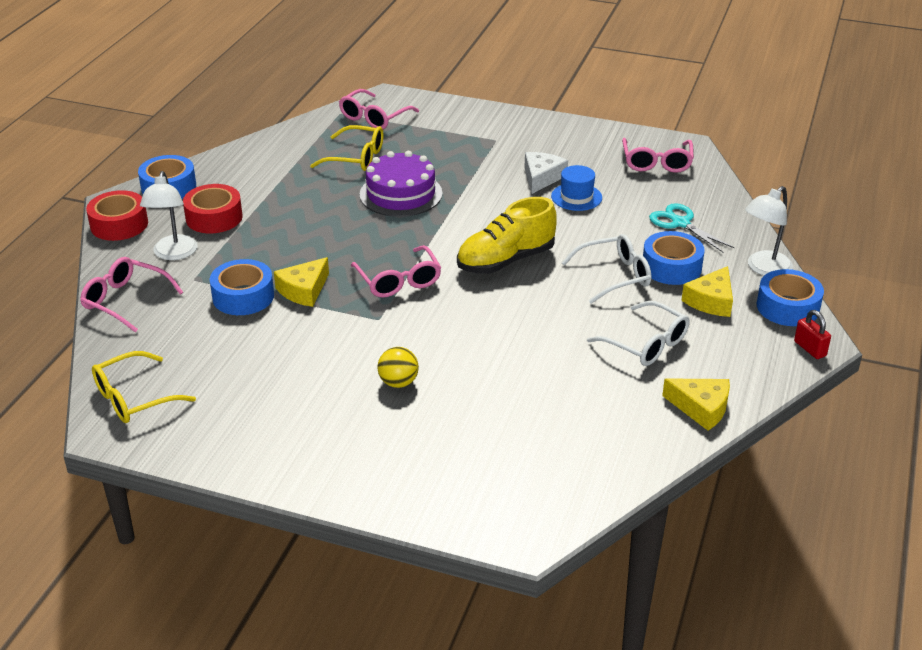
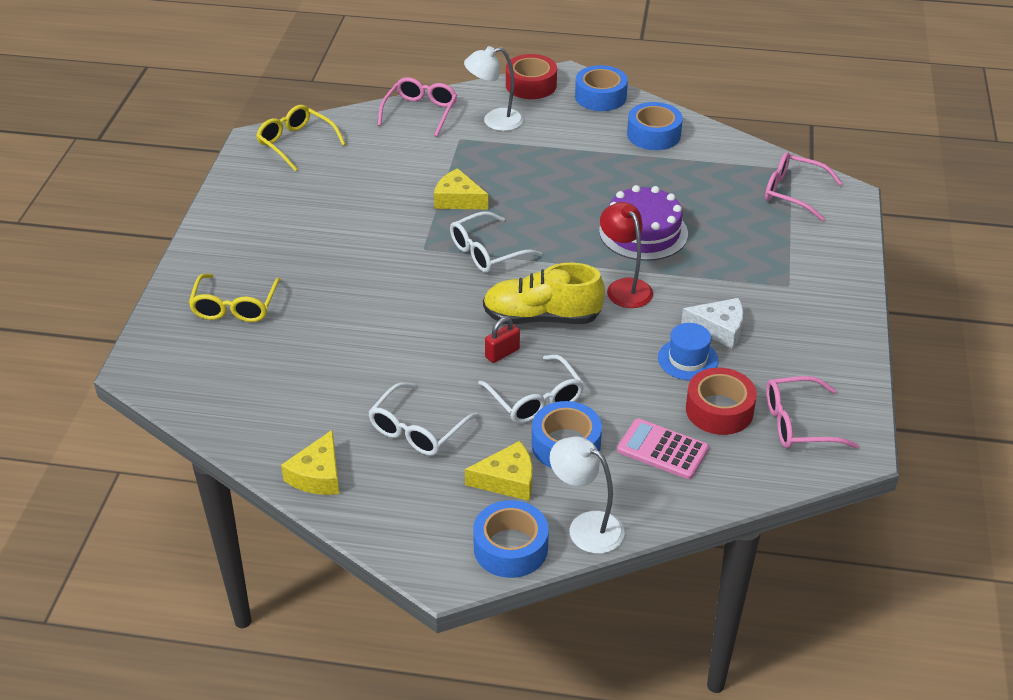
camera: 80 degrees right, 5 degrees up
red tape [183,184,243,233] -> red tape moved to [686,368,757,435]
blue tape [210,259,274,315] -> blue tape moved to [627,102,683,150]
yellow glasses [310,125,384,171] -> yellow glasses moved to [189,274,281,322]
pink glasses [351,245,442,298] -> white glasses [450,211,542,273]
yellow ball [378,347,419,388] -> none
yellow shoe [457,197,557,274] -> yellow shoe turned 45 degrees counterclockwise [483,263,605,324]
turquoise scissors [649,203,735,253] -> pink calculator [617,418,709,479]
yellow cheese [681,266,733,317] -> yellow cheese turned 150 degrees clockwise [465,441,532,501]
red padlock [794,310,831,359] -> red padlock moved to [485,317,520,363]
none -> red lamp [600,202,653,308]

